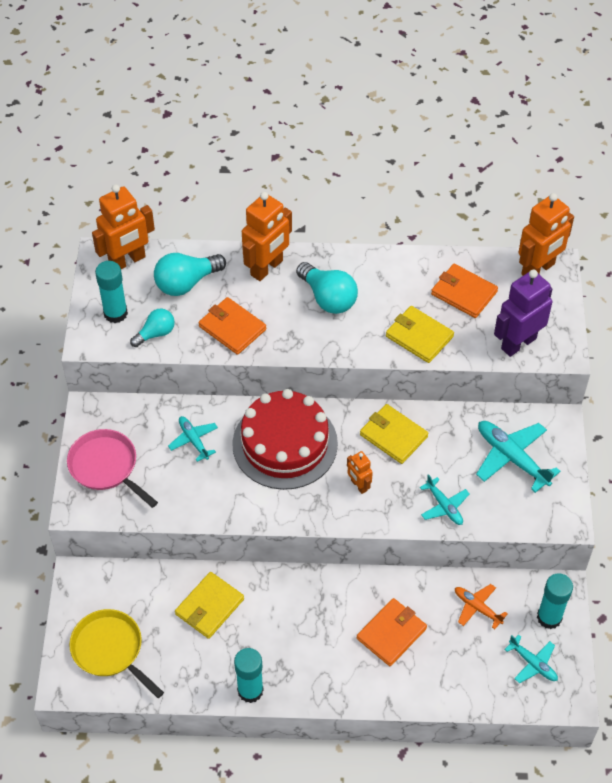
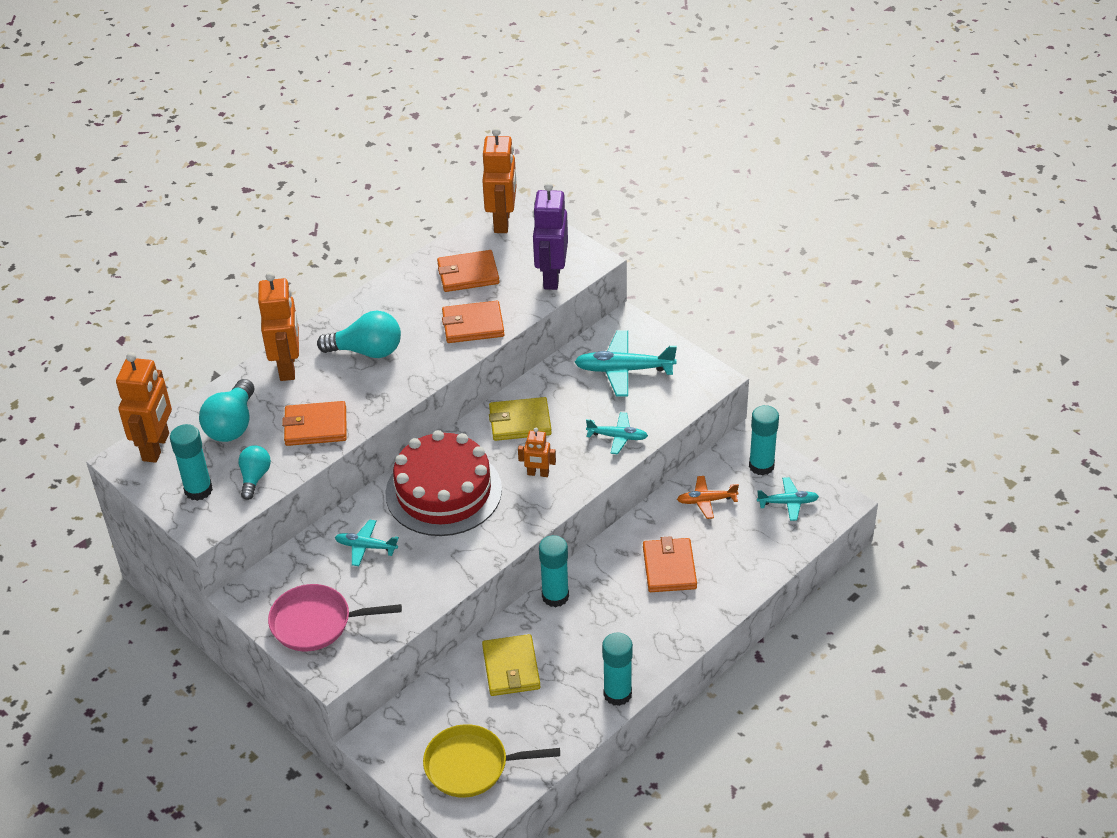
camera: 45 degrees left, 10 degrees down
yellow wallet [386,306,454,363] -> orange wallet [442,301,505,343]
none -> turquoise glue stick [539,535,569,607]

